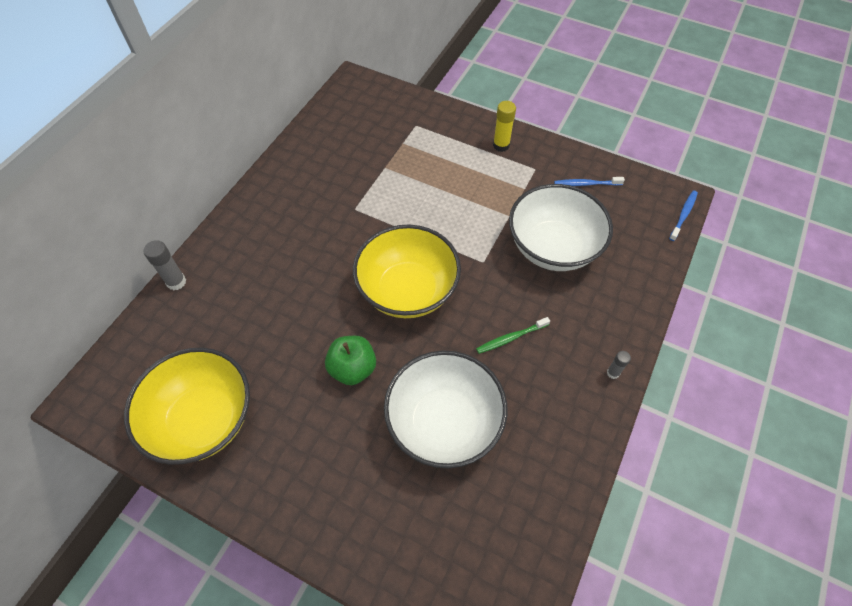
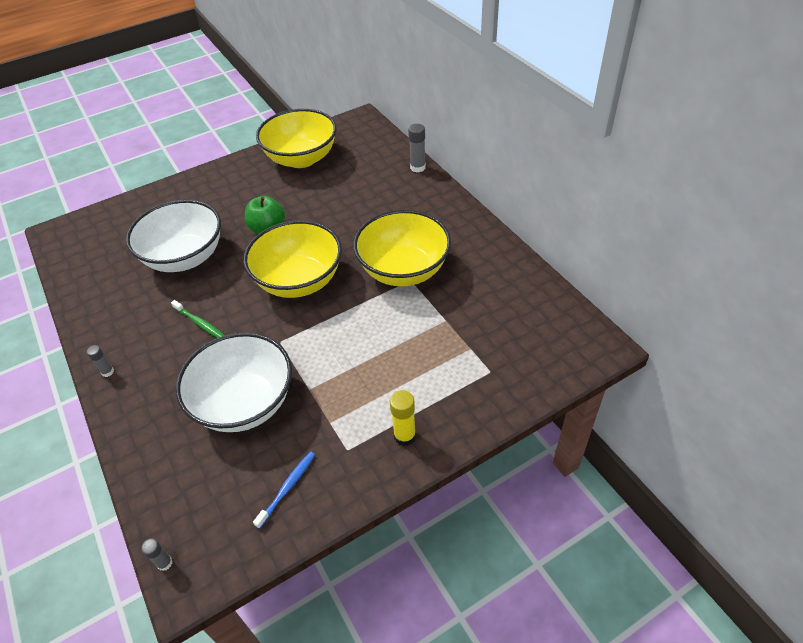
camera: 125 degrees right, 10 degrees down
green toothbrush [476,317,550,354] -> green toothbrush turned 120 degrees clockwise [171,300,225,338]
blue toothbrush [669,190,698,241] -> grey glue stick [141,539,173,571]
none -> yellow bowl [353,210,451,286]

